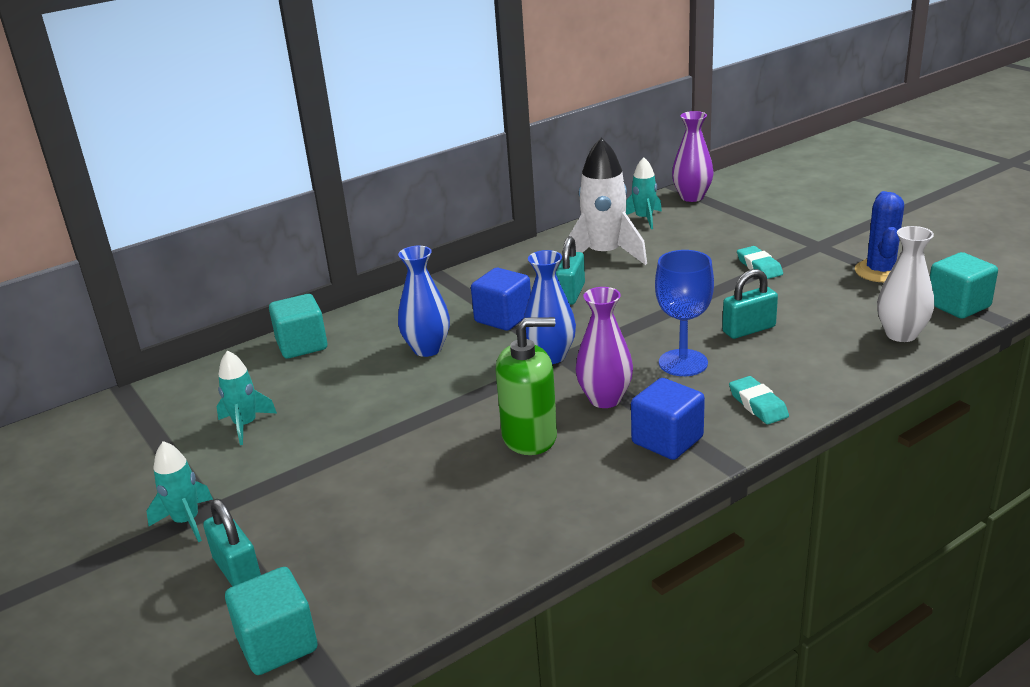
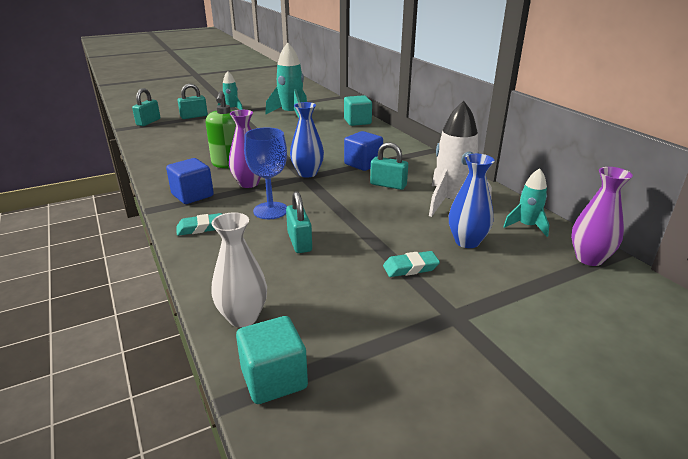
camera: 95 degrees right, 0 degrees up
turquoise rocket [217,350,277,445] -> turquoise rocket [265,42,307,118], size x1.77
turquoise cube [225,567,318,675] -> turquoise padlock [132,88,160,126]
blue vase [398,246,450,357] -> blue vase moved to [449,154,495,248]
blue cactus [855,191,904,282] -> none

